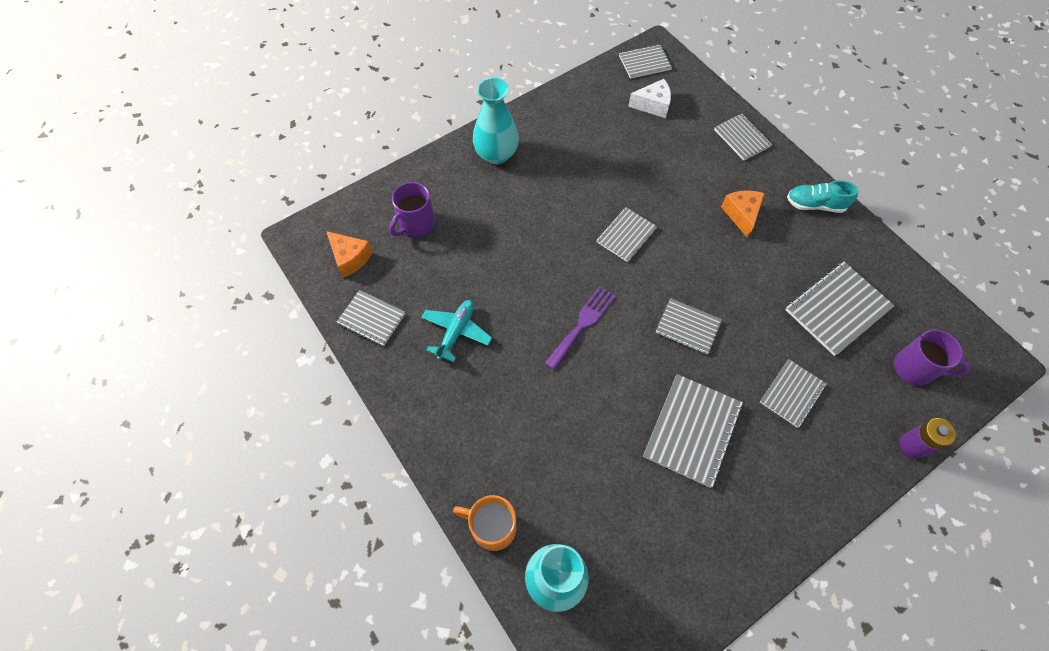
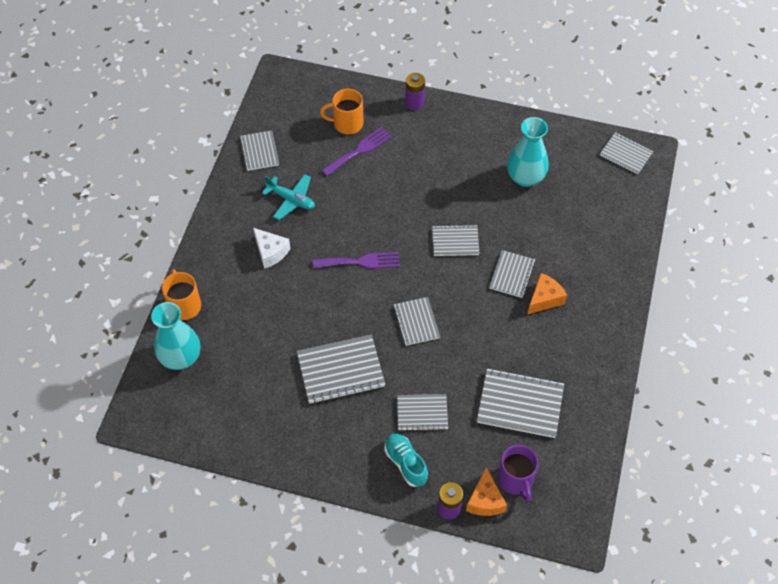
camera: 50 degrees right, 5 degrees down
orange cheese [326,231,373,278] -> orange cheese moved to [466,467,507,516]
purple mug [389,182,435,237] -> orange mug [320,89,364,135]
turquoise plane [421,300,492,362] -> turquoise plane turned 45 degrees clockwise [262,174,315,220]
turquoise vase [473,77,519,164] -> turquoise vase moved to [507,117,549,187]
white cheese [628,79,671,118] -> white cheese moved to [253,228,290,269]
grey notebook [714,113,773,161] -> grey notebook moved to [490,250,535,298]
turquoise shoe [787,180,858,213] -> turquoise shoe moved to [384,433,428,487]
none -> purple fork [321,127,392,176]
none -> purple battery [405,73,425,110]

